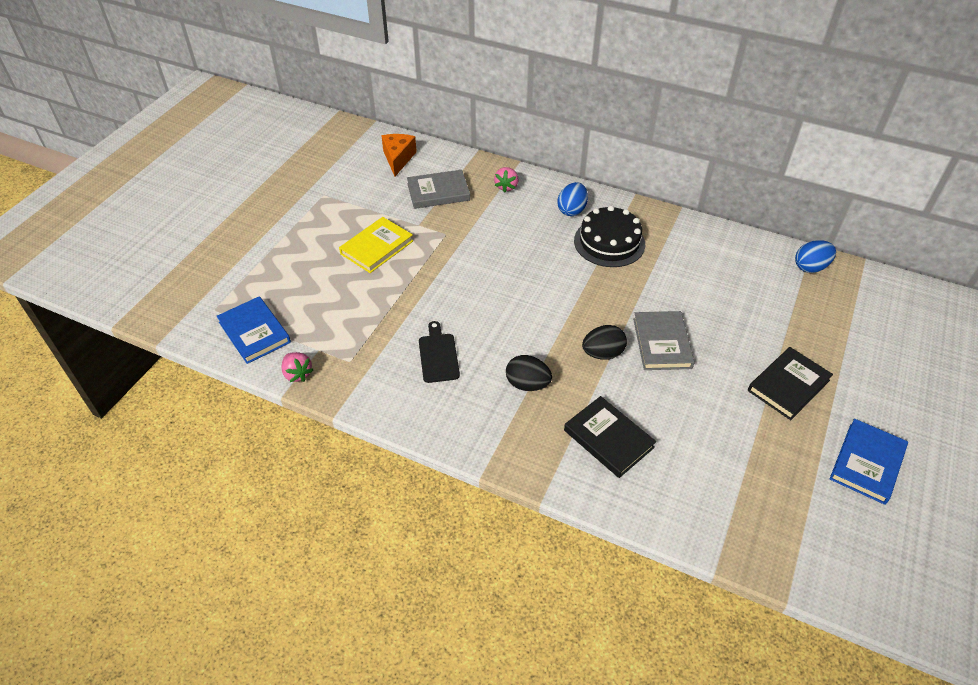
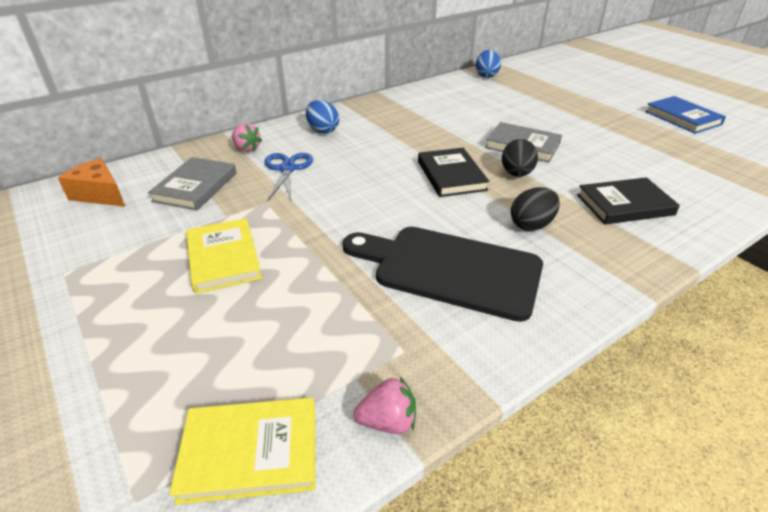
camera: 60 degrees left, 10 degrees down
blue book [216,296,291,364] -> yellow book [169,397,315,505]
black cutting board [419,321,460,383] -> black cutting board [342,227,543,322], size x1.98
black cake [574,206,645,267] -> none
black book [748,347,833,420] -> black book moved to [418,148,490,197]
none -> blue scissors [264,153,313,200]

